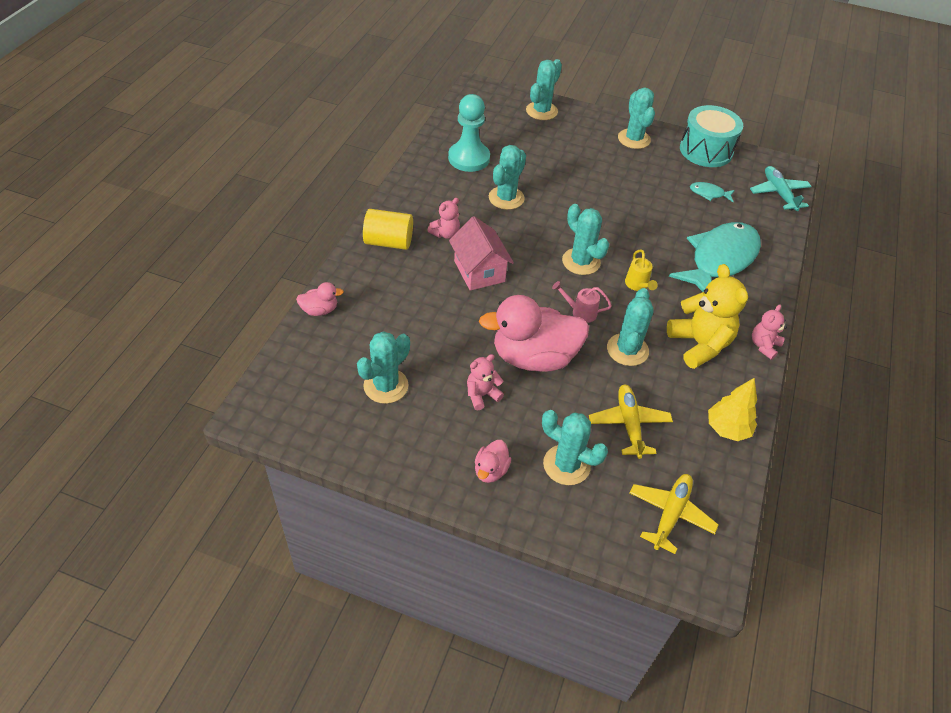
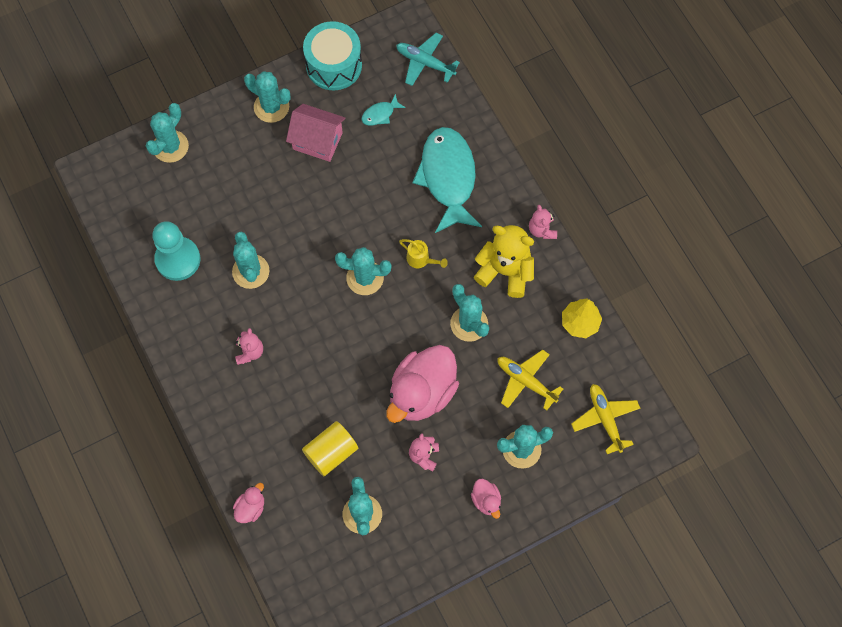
camera: 45 degrees left, 20 degrees up
yellow cylinder [363,209,413,250] -> yellow cylinder moved to [302,421,358,476]
pink house [449,216,514,291] -> pink house moved to [286,104,346,162]
turquoise cactus [526,59,562,120] -> turquoise cactus turned 45 degrees clockwise [146,103,189,163]
pink watering can [552,281,612,323] -> none

